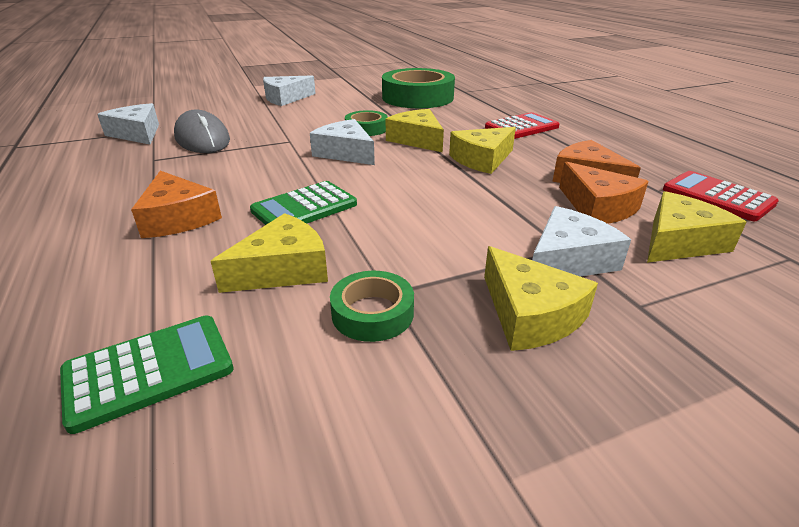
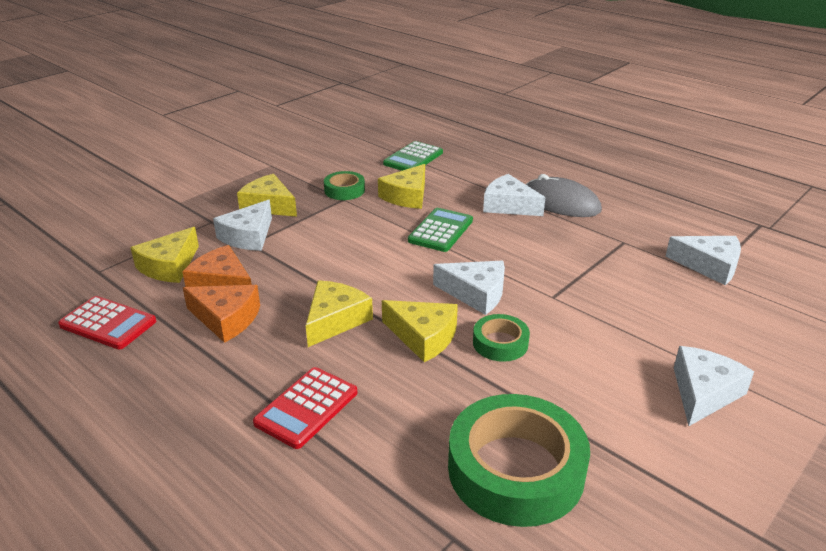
camera: 155 degrees right, 0 degrees up
orange cheese [131,171,222,238] -> white cheese [483,174,546,216]
grey mouse [174,110,230,153] -> grey mouse moved to [526,174,602,217]

